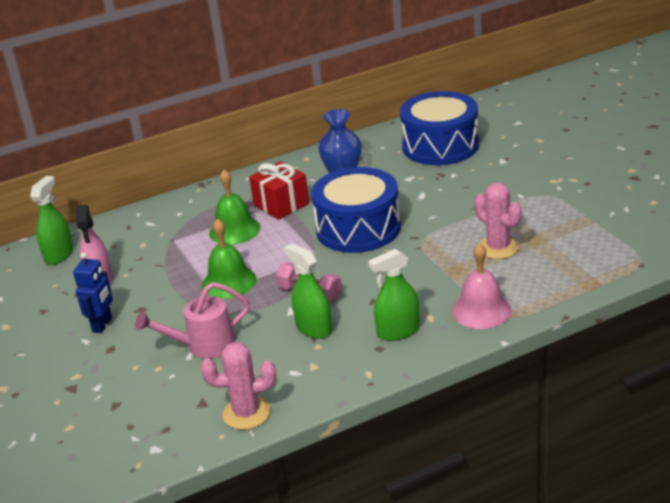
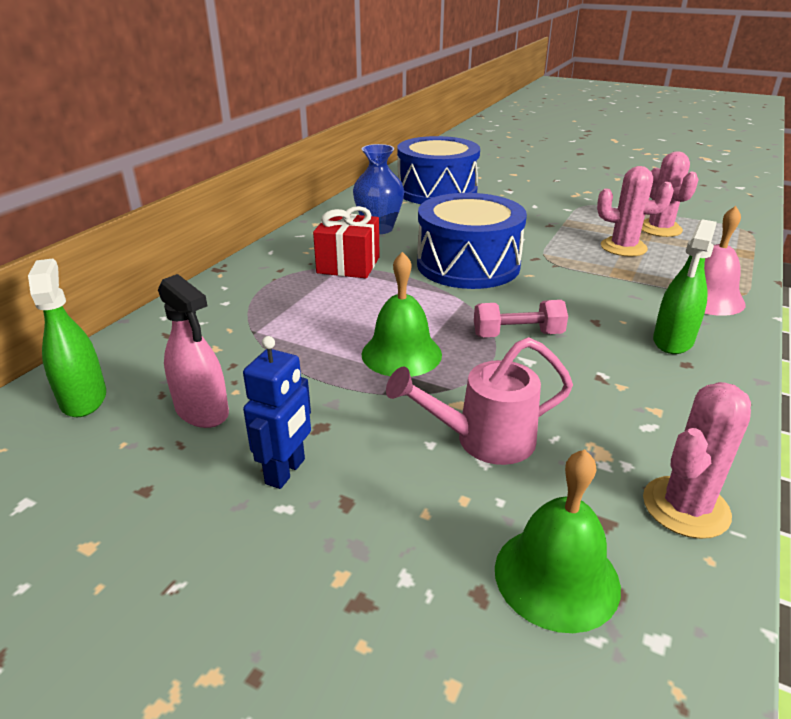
camera: 40 degrees left, 0 degrees up
blue robot [73,252,113,333] -> blue robot turned 45 degrees clockwise [243,336,311,489]
pink watering can [135,282,250,358] -> pink watering can turned 45 degrees clockwise [386,337,573,465]
green bell [209,169,260,245] -> green bell moved to [495,449,621,633]
green spray bottle [284,243,332,339] -> none
none -> pink cactus [641,151,699,237]

